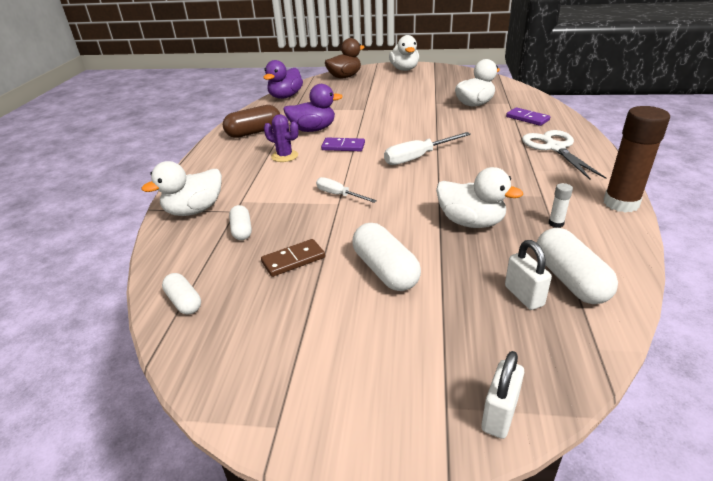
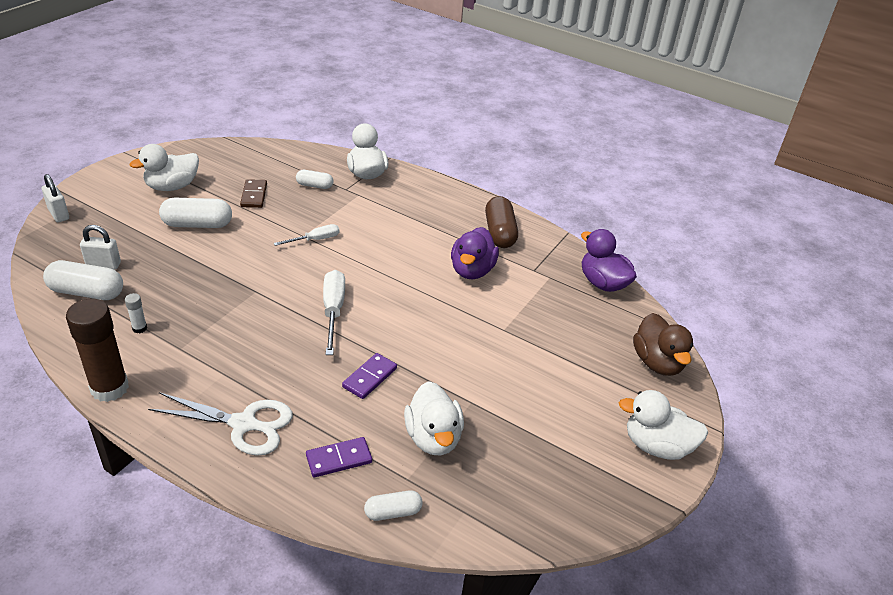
camera: 110 degrees right, 5 degrees up
white capsule [162,273,201,315] -> white capsule moved to [364,490,423,521]
purple cactus [264,114,299,162] -> none
purple domino [321,138,365,151] -> purple domino moved to [342,353,397,399]
white duck [436,167,523,228] -> white duck moved to [130,144,199,191]

